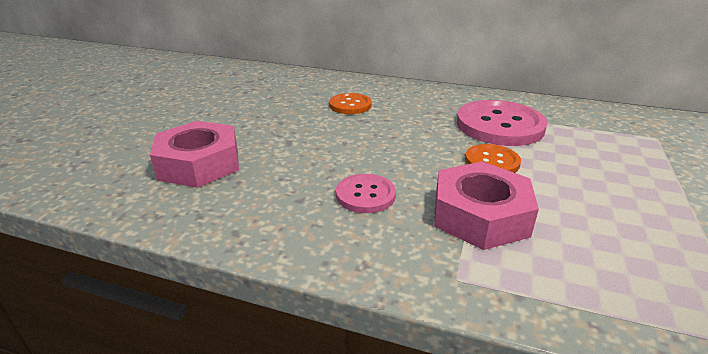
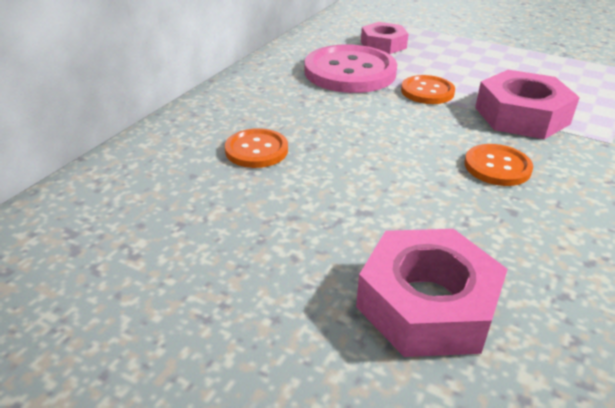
camera: 80 degrees left, 5 degrees up
pink button [336,174,396,213] -> orange button [464,144,533,186]
none -> pink nut [361,22,408,54]

